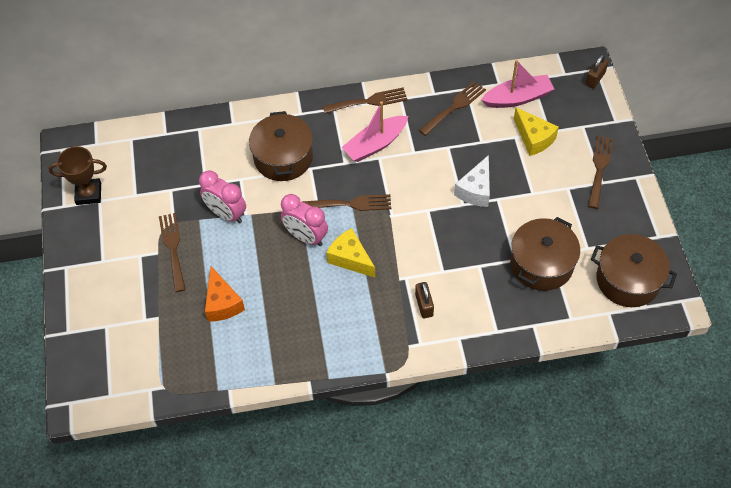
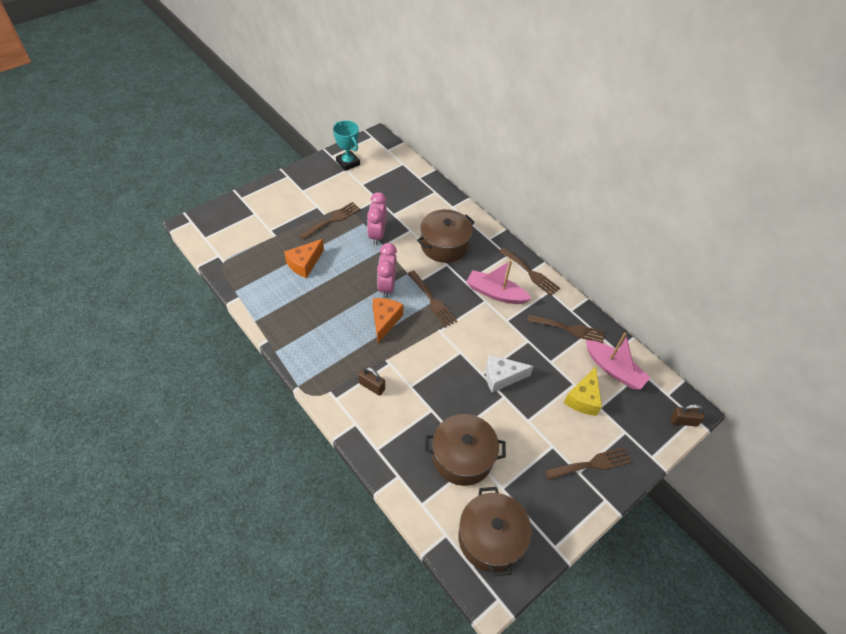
camera: 55 degrees right, 5 degrees down
brown trophy [48,146,107,205] -> turquoise trophy [333,120,360,171]
yellow cheese [326,228,375,278] -> orange cheese [373,298,404,343]
brown padlock [415,282,434,318] -> brown padlock turned 75 degrees clockwise [358,367,385,396]

